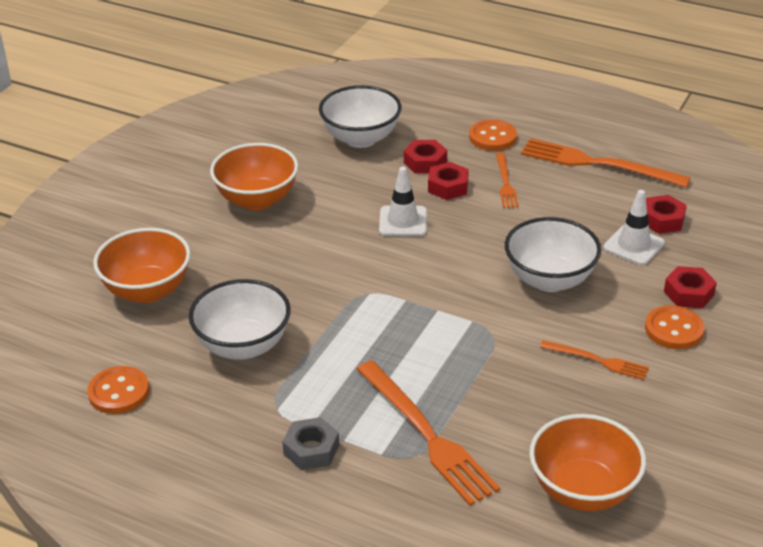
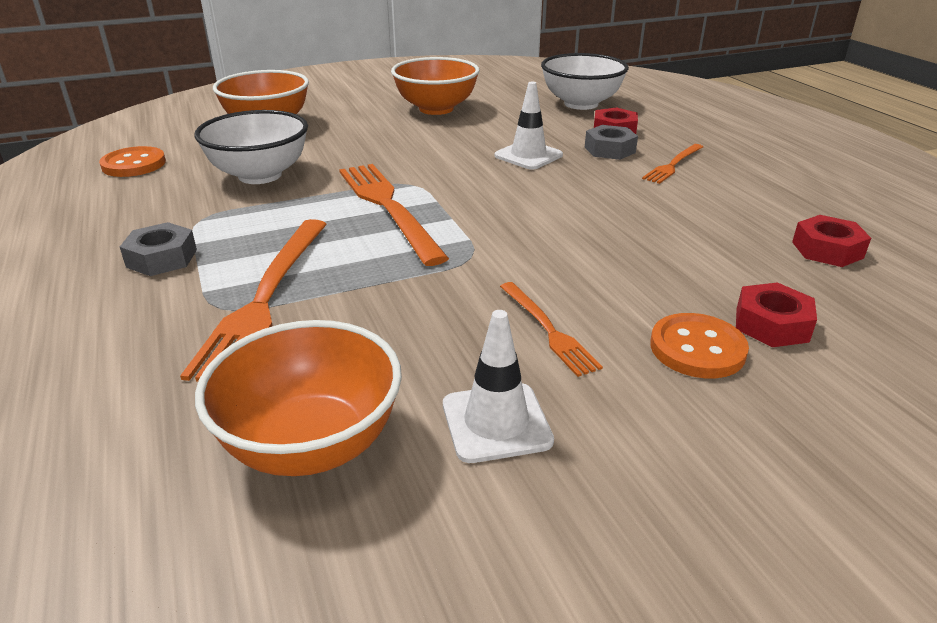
camera: 40 degrees right, 5 degrees down
red nut [428,162,469,200] -> grey nut [585,125,638,160]
orange button [469,119,517,151] -> none
white bowl [505,217,601,292] -> none
orange fork [521,138,691,188] -> orange fork moved to [339,164,449,266]
white traffic cone [603,190,665,265] -> white traffic cone moved to [443,310,554,463]

